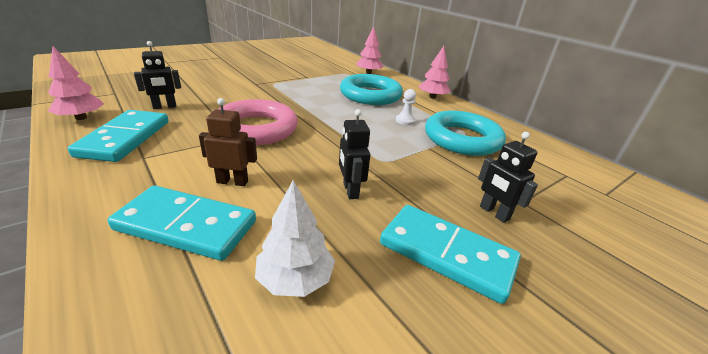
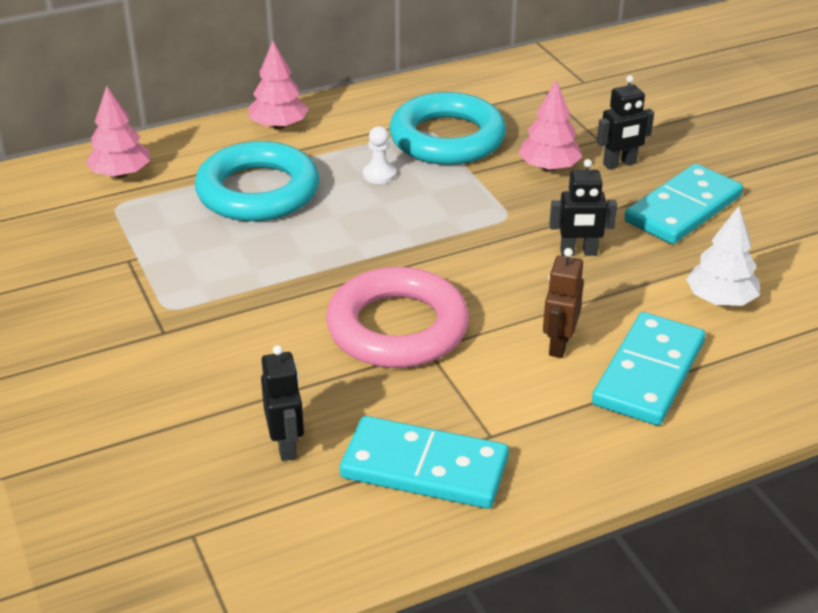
camera: 75 degrees left, 5 degrees up
pink tree [48,46,104,120] -> pink tree moved to [518,80,582,171]

